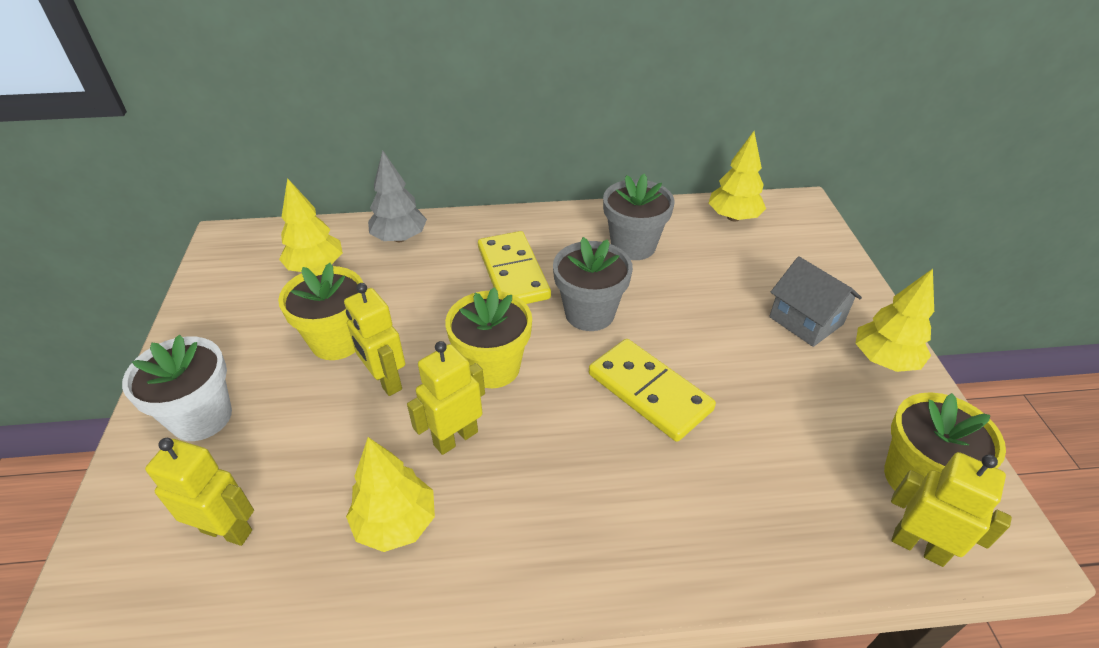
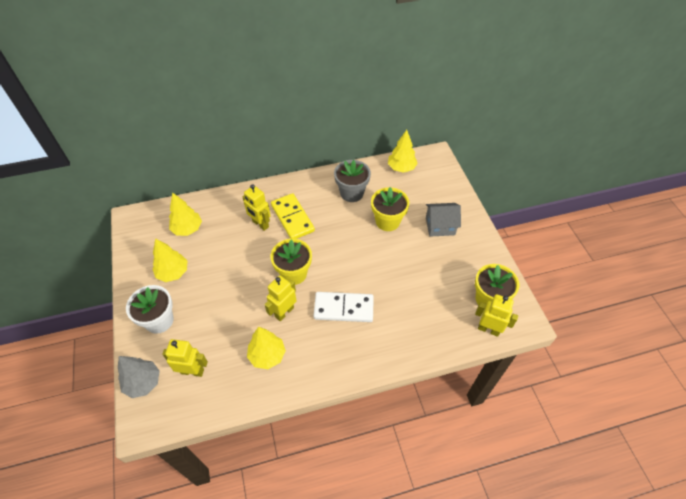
camera: 10 degrees left, 10 degrees up
yellow flower pot [278,263,363,360] -> yellow flower pot moved to [371,187,409,231]
yellow robot [344,283,405,396] -> yellow robot moved to [243,184,271,231]
grey tree [368,150,427,242] -> grey tree moved to [118,356,160,398]
grey flower pot [553,237,633,331] -> none
yellow domino [589,339,716,442] -> none
grey house [769,256,862,347] -> grey house turned 45 degrees counterclockwise [426,203,461,237]
yellow tree [855,269,934,372] -> yellow tree moved to [153,238,187,282]
none -> white domino [314,292,374,322]

